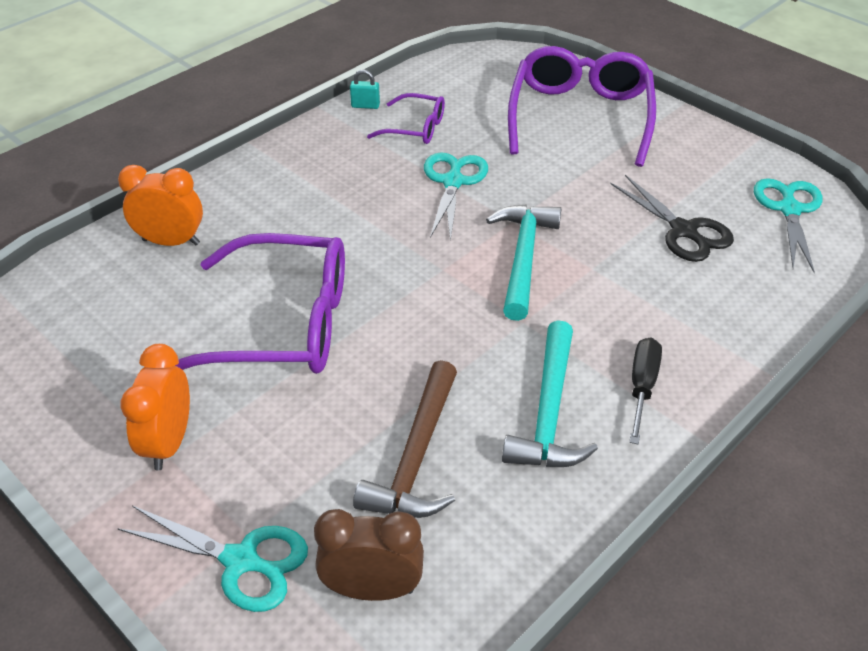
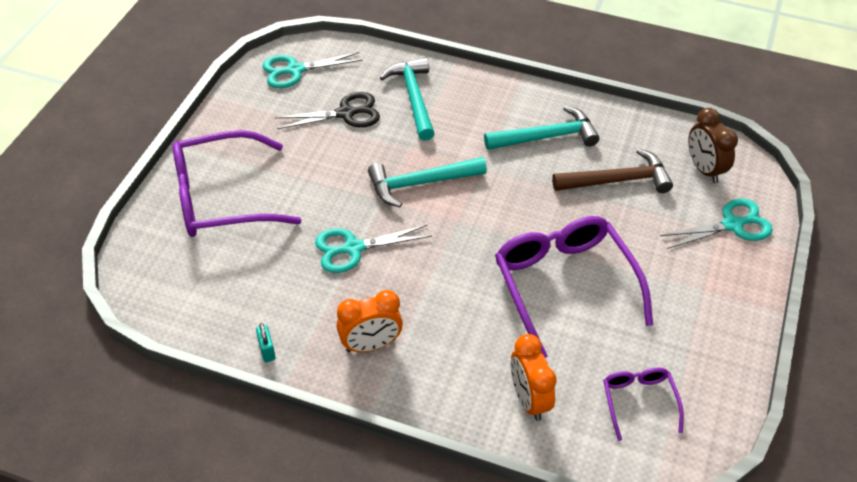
camera: 115 degrees left, 5 degrees up
turquoise scissors [117,506,308,612] -> turquoise scissors turned 75 degrees clockwise [660,199,773,249]
orange clock [120,344,190,470] -> orange clock moved to [337,290,403,352]
purple glasses [367,93,445,144] -> purple glasses moved to [603,367,684,441]
black scissors [610,175,734,262] -> black scissors turned 45 degrees clockwise [274,92,380,129]
black screwdriver [629,338,662,444] -> none
none -> turquoise hammer [380,57,435,141]

